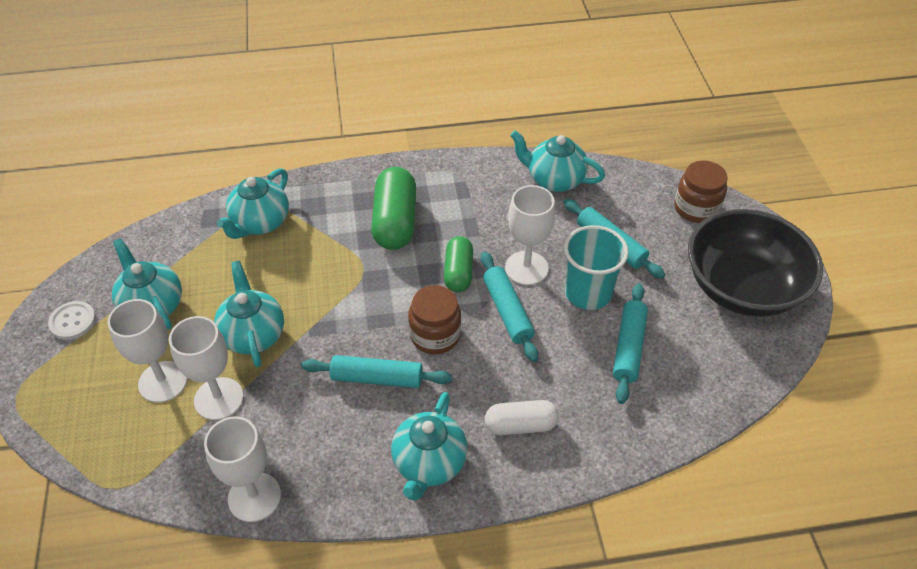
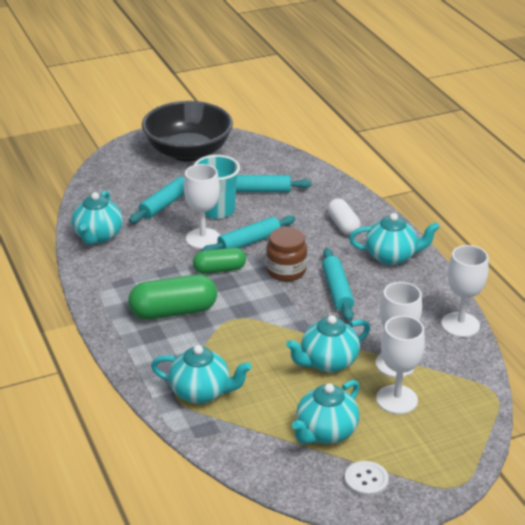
camera: 105 degrees left, 15 degrees down
brown jar [674,161,728,223] -> none

